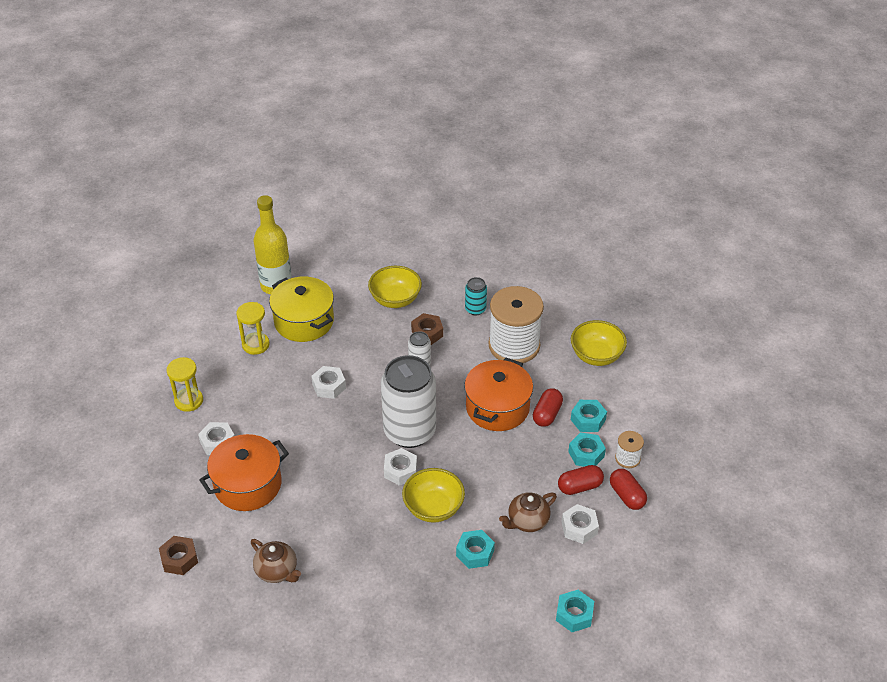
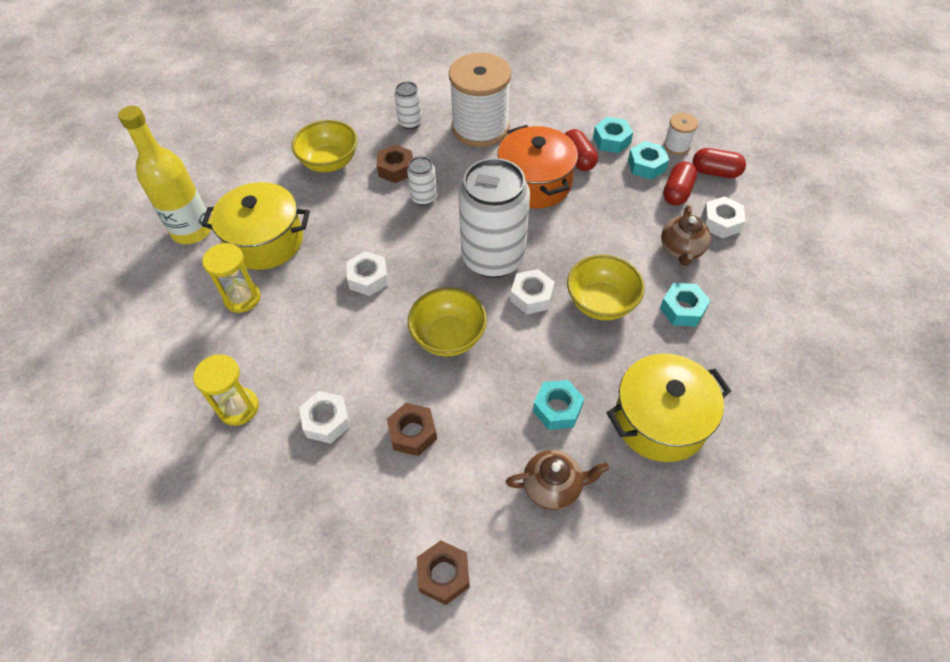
camera: 45 degrees left, 10 degrees up
orange pot [199,434,289,511] -> brown nut [387,403,437,456]
turquoise can [465,277,487,315] -> white can [394,82,422,129]
turquoise nut [556,590,594,632] -> turquoise nut moved to [533,380,584,430]
yellow bowl [571,320,627,366] -> yellow bowl moved to [408,287,487,356]
none -> yellow pot [606,353,731,462]

